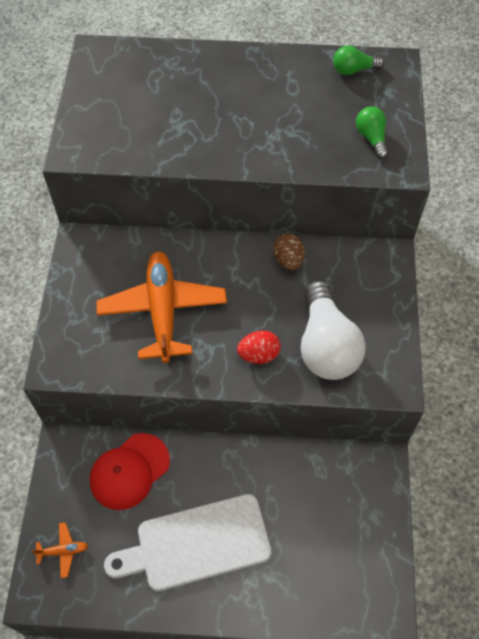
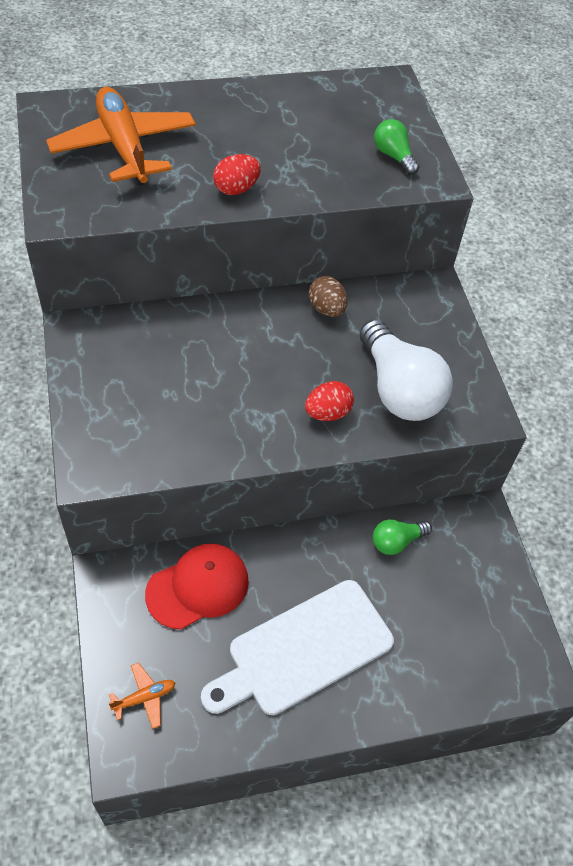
camera: 20 degrees left, 5 degrees down
red cap [90,433,170,510] -> red cap turned 150 degrees counterclockwise [145,543,249,630]
orange plane [96,252,227,363] -> orange plane moved to [46,87,196,186]
green light bulb [333,45,384,75] -> green light bulb moved to [373,519,432,555]
none -> red egg [213,154,261,195]

